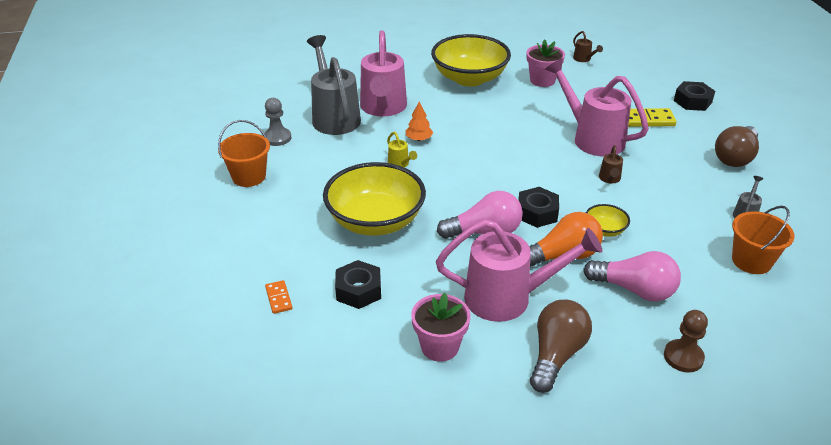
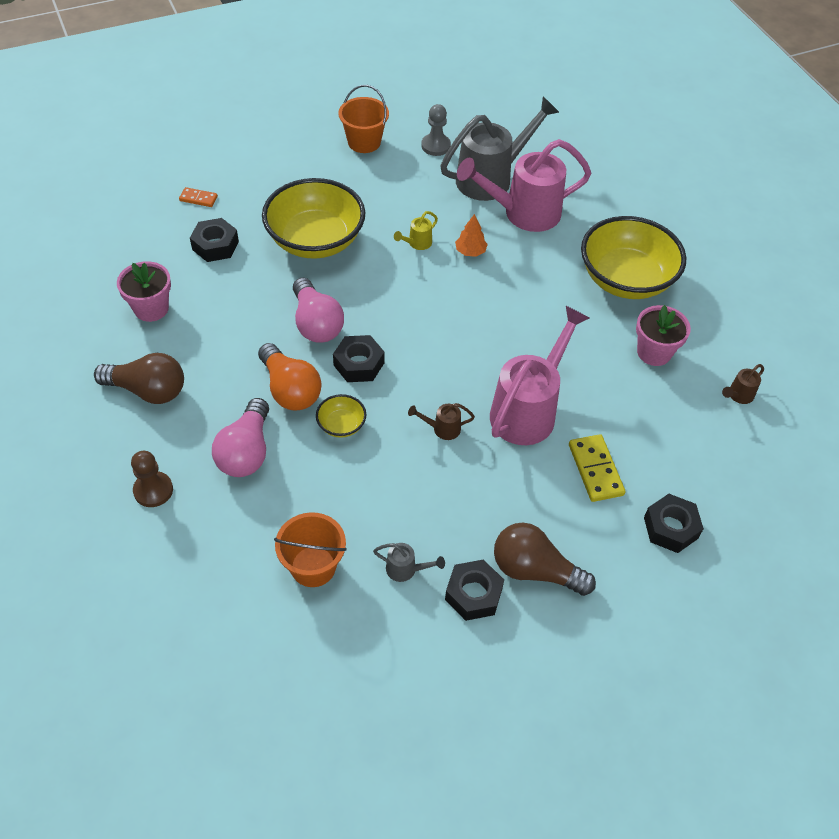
camera: 75 degrees right, 15 degrees up
orange domino [265,280,292,314] -> orange domino turned 45 degrees clockwise [179,187,218,207]
pink watering can [436,219,603,322] -> none
none -> black nut [445,560,504,621]

